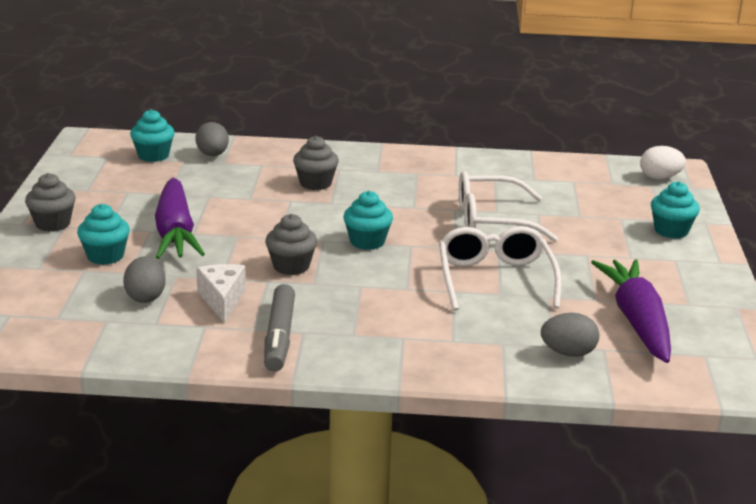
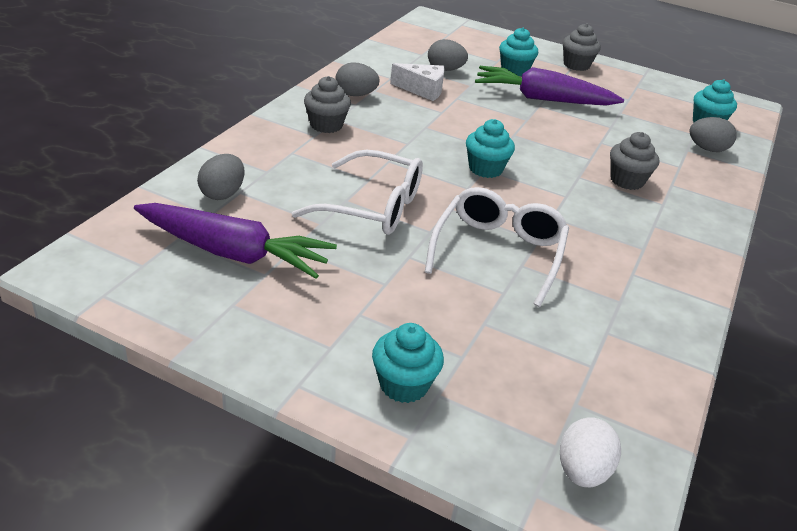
camera: 110 degrees right, 10 degrees up
grey marker [264,284,295,372] -> grey egg [335,62,379,96]
grey cupcake [265,214,317,275] -> grey cupcake moved to [304,76,351,133]

